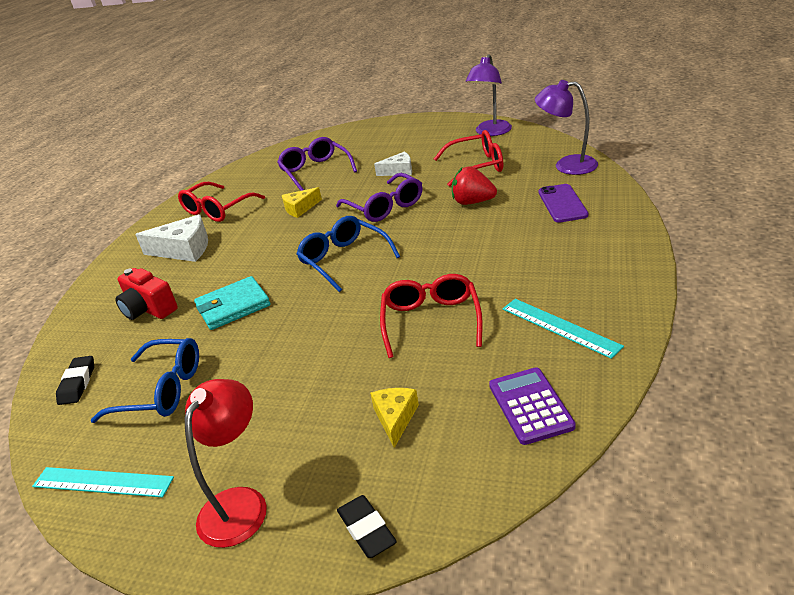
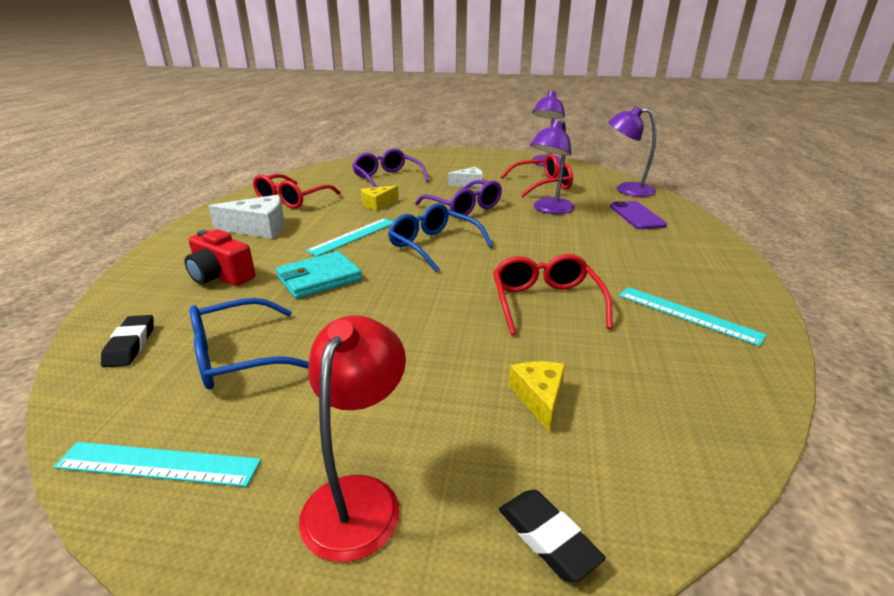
camera: 10 degrees left, 5 degrees down
blue glasses [90,338,199,423] -> blue glasses turned 150 degrees clockwise [190,298,309,390]
red strawberry [452,166,497,205] -> purple lamp [530,120,575,214]
purple calculator [489,367,576,445] -> none
none -> turquoise ruler [305,218,394,256]

